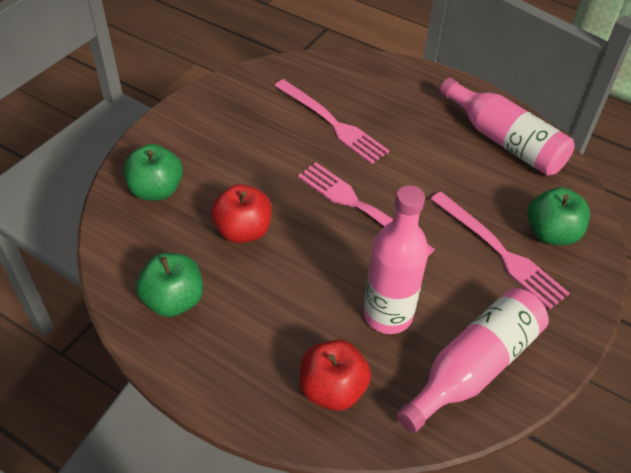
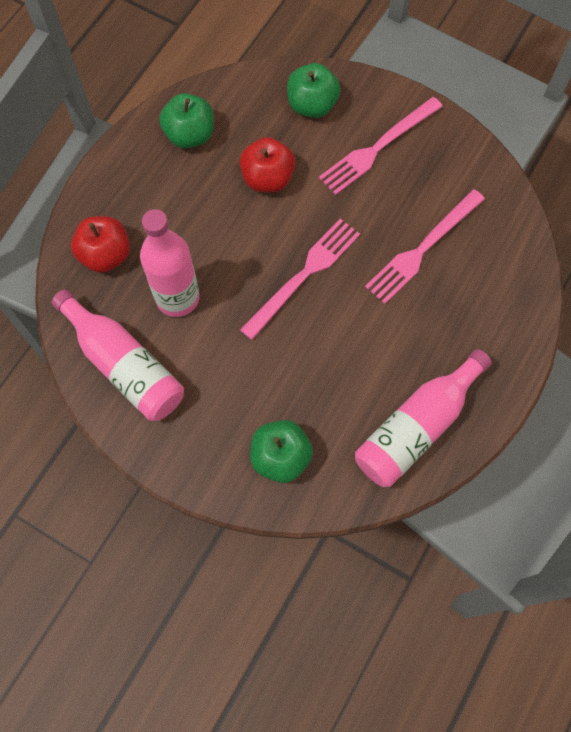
camera: 90 degrees right, 20 degrees up
pink fork [430,192,570,310] -> pink fork moved to [319,97,443,195]

